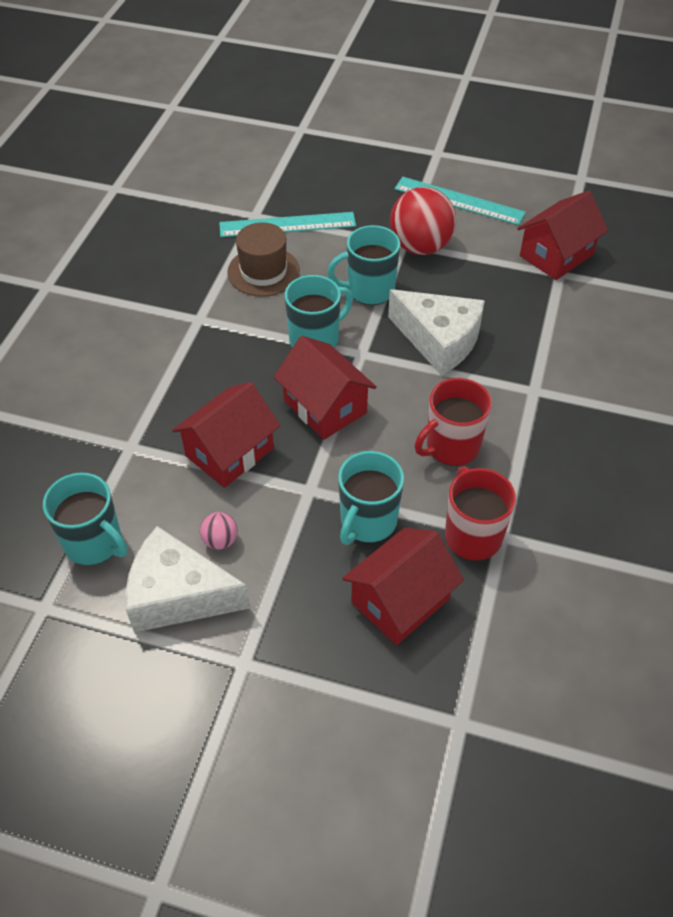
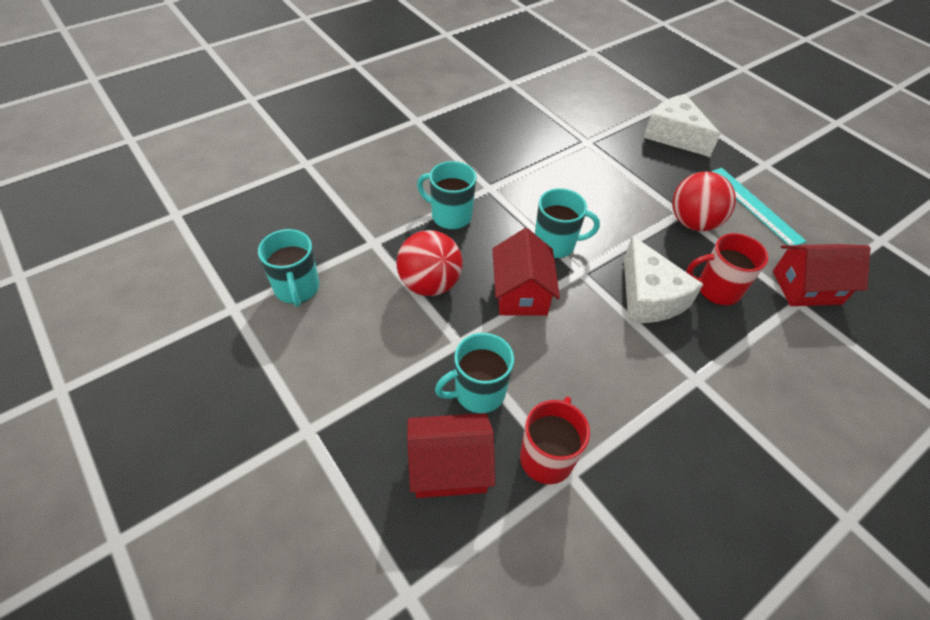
camera: 35 degrees right, 0 degrees up
white cheese [125,526,250,633] -> white cheese moved to [643,94,720,157]
red house [172,382,280,488] -> red ball [397,230,462,296]
pink ball [200,512,238,550] -> none
turquoise ruler [219,212,356,237] -> none
brown hat [227,222,300,297] -> none
turquoise mug [327,225,401,305] -> turquoise mug moved to [417,161,476,230]
red mug [415,378,492,466] -> red mug moved to [686,233,768,306]

